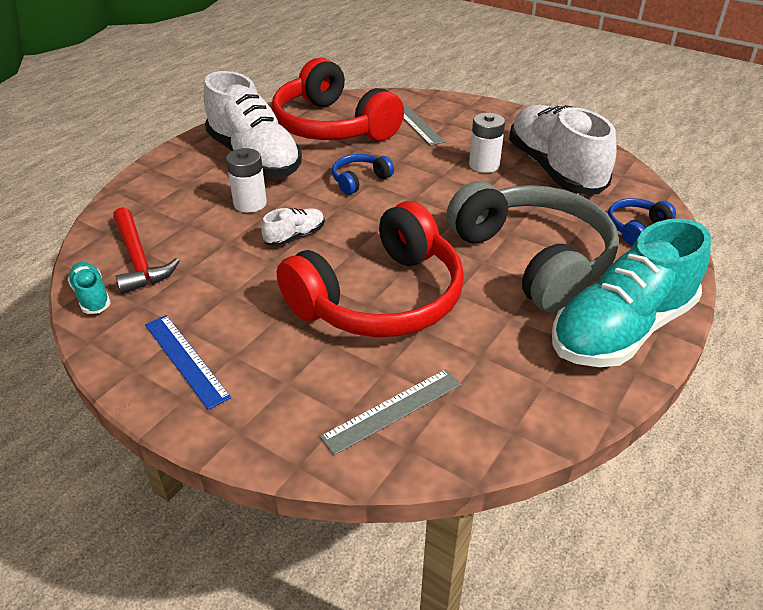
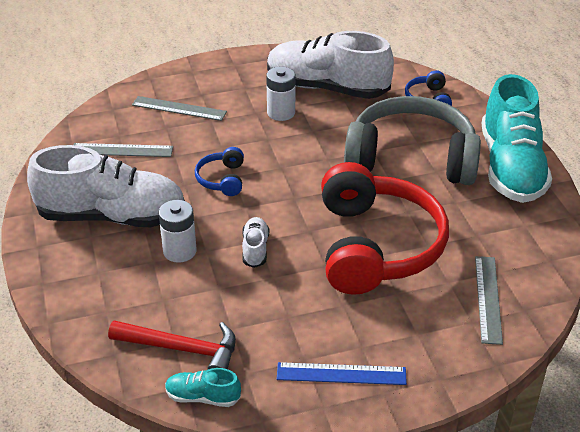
camera: 50 degrees left, 0 degrees up
red headphones [272,57,404,141] -> grey ruler [74,143,173,157]

